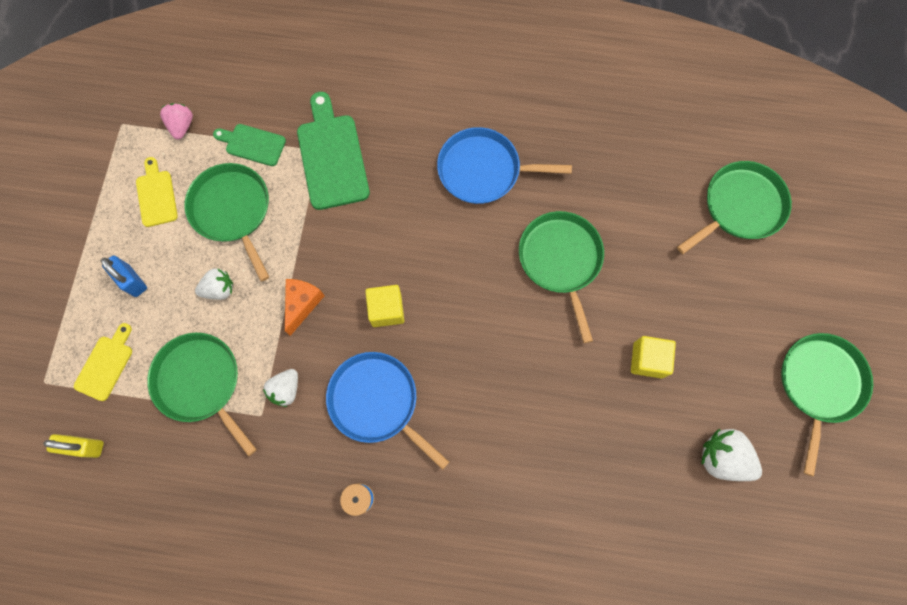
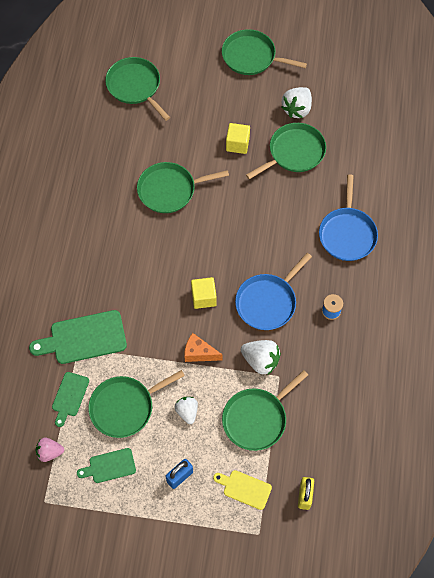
camera: 90 degrees left, 10 degrees down
yellow cutting board [136,157,178,227] -> green cutting board [77,448,136,483]
white strawberry [263,369,298,407] -> white strawberry [241,340,281,375], size x1.51
blue pan [437,127,572,204] -> blue pan moved to [319,175,378,261]
none -> green pan [246,123,326,179]

